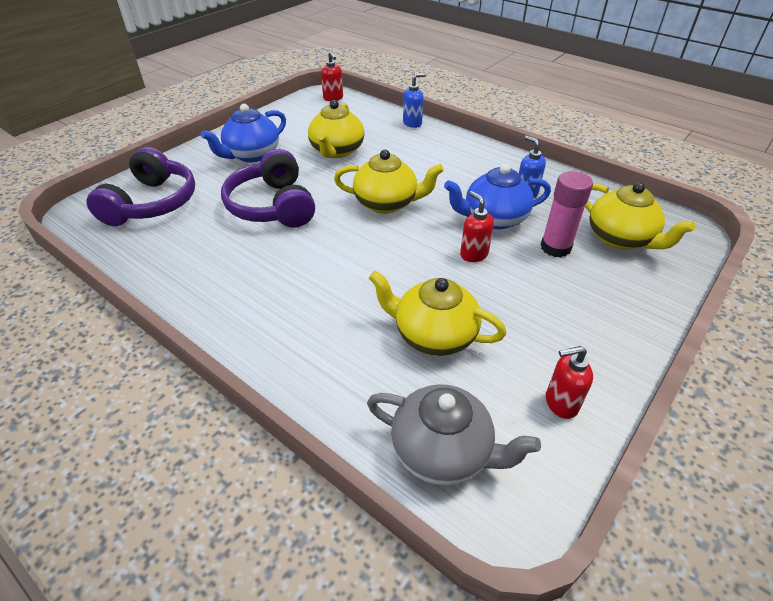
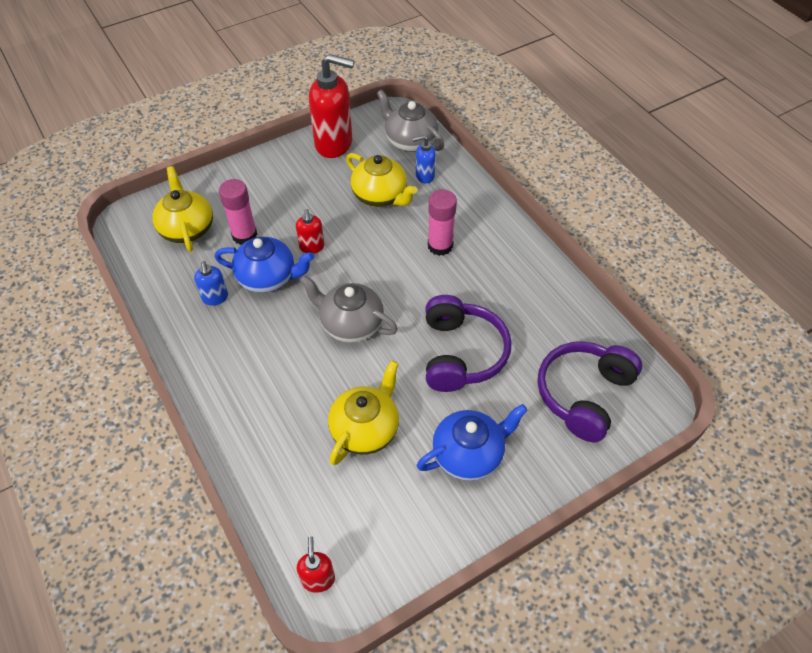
camera: 160 degrees left, 10 degrees up
yellow teapot [334,150,444,214] -> grey teapot [300,275,398,343]
blue soap dispenser [403,73,426,128] -> blue soap dispenser moved to [412,135,436,183]
red soap dispenser [546,346,593,419] -> red soap dispenser [309,54,354,158], size x2.05
none -> pink glue stick [428,190,457,256]

